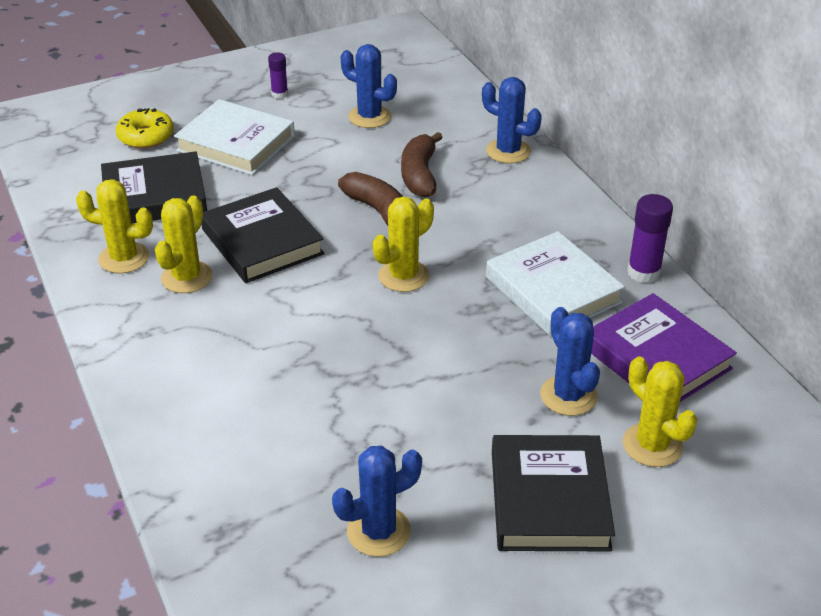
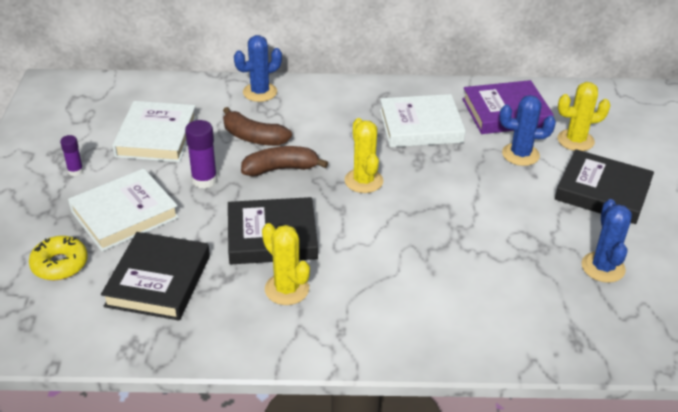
camera: 65 degrees left, 0 degrees up
yellow cactus [76,179,153,273] -> none
blue cactus [340,44,397,128] -> white book [112,101,197,162]
purple glue stick [627,194,673,283] -> purple glue stick moved to [185,120,217,189]

